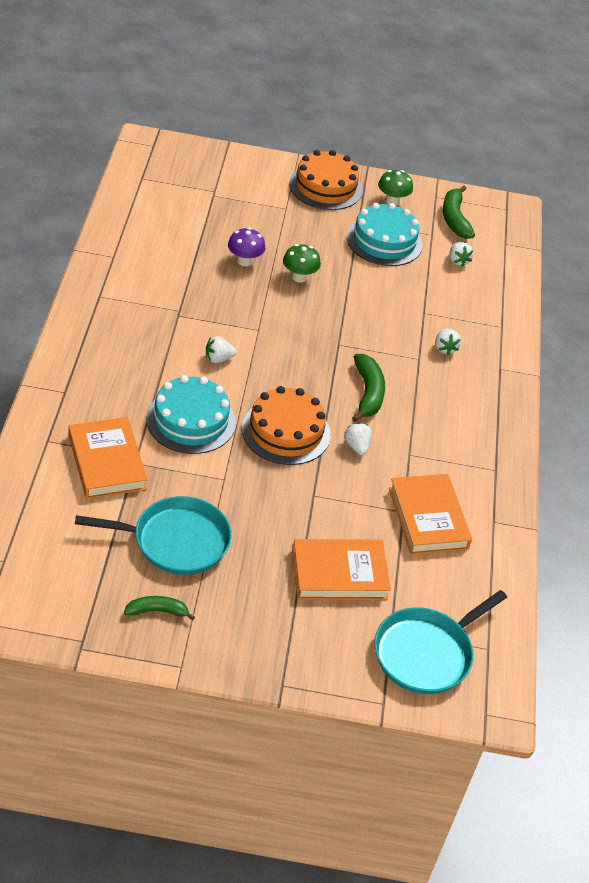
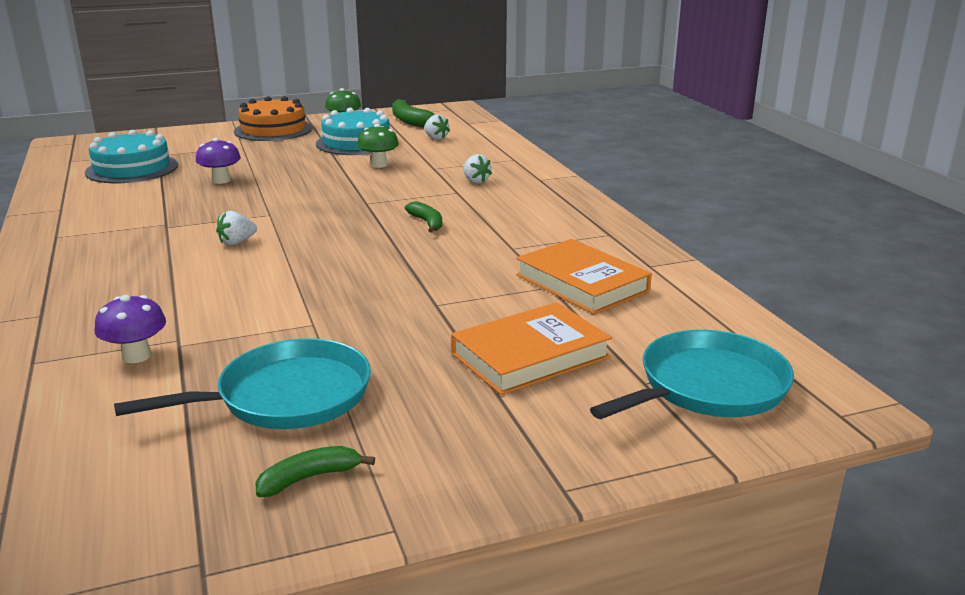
camera: 20 degrees left, 20 degrees down
orange book [68,417,148,499] -> purple mushroom [95,295,166,363]
turquoise cake [146,375,236,454] -> turquoise cake moved to [85,130,178,183]
orange cake [242,386,331,465] -> none
green mushroom [283,244,321,282] -> green mushroom moved to [357,124,399,168]
white strawberry [344,423,372,455] -> none
green banana [352,354,385,422] -> green banana [405,201,442,232], size x0.63
turquoise pan [374,590,507,694] -> turquoise pan turned 150 degrees counterclockwise [590,330,794,419]

